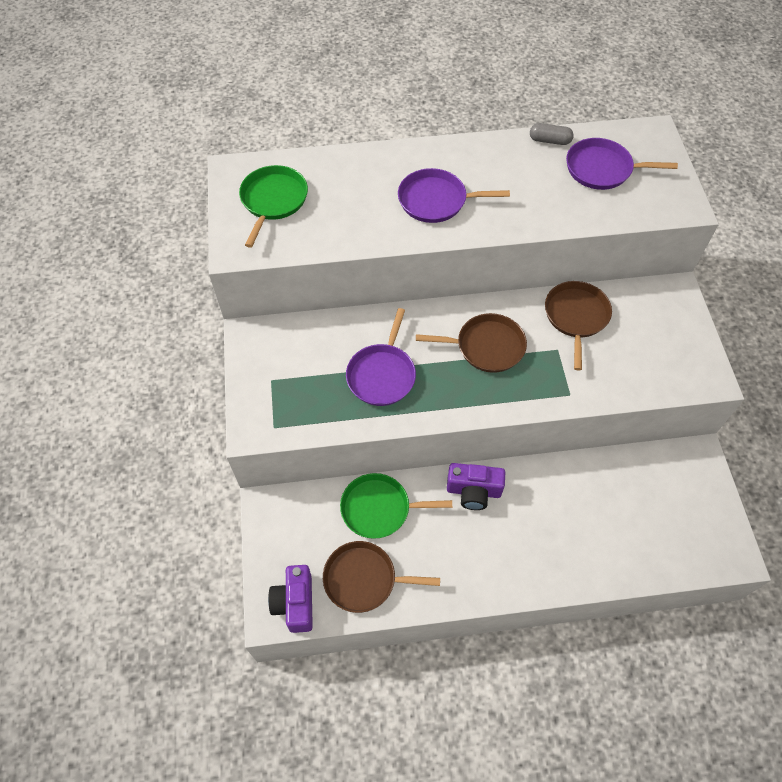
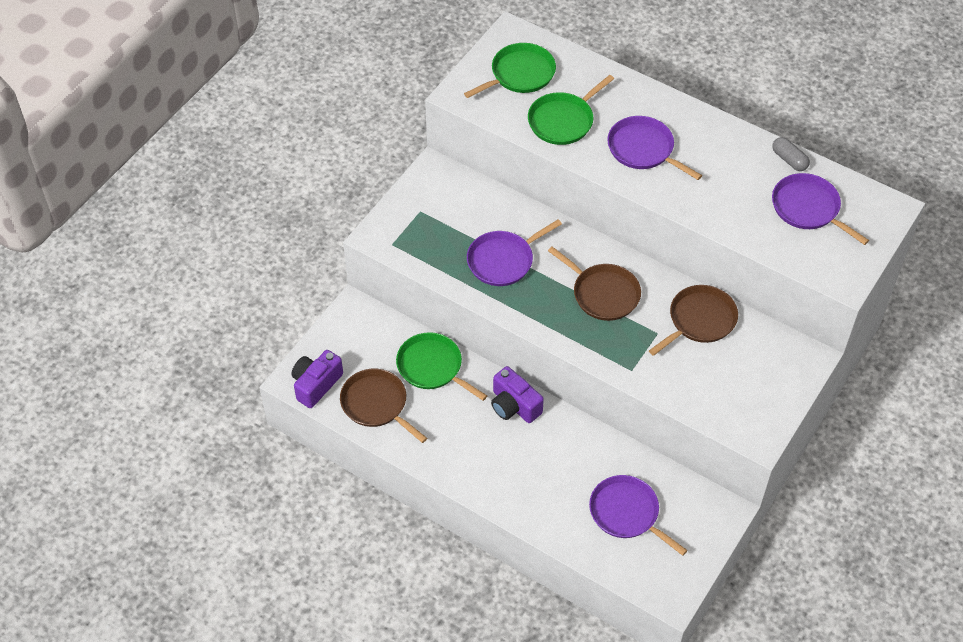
camera: 40 degrees right, 5 degrees down
none -> green pan [528,75,614,145]
none -> purple pan [589,475,688,556]

